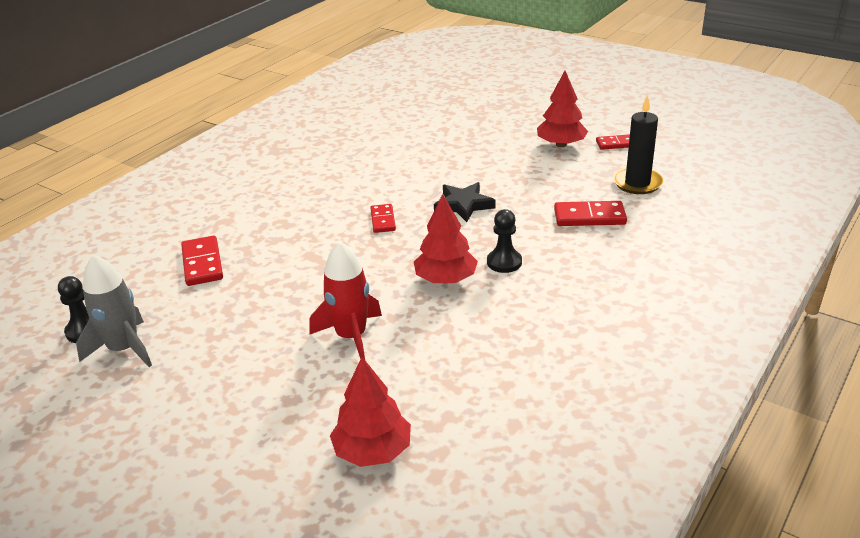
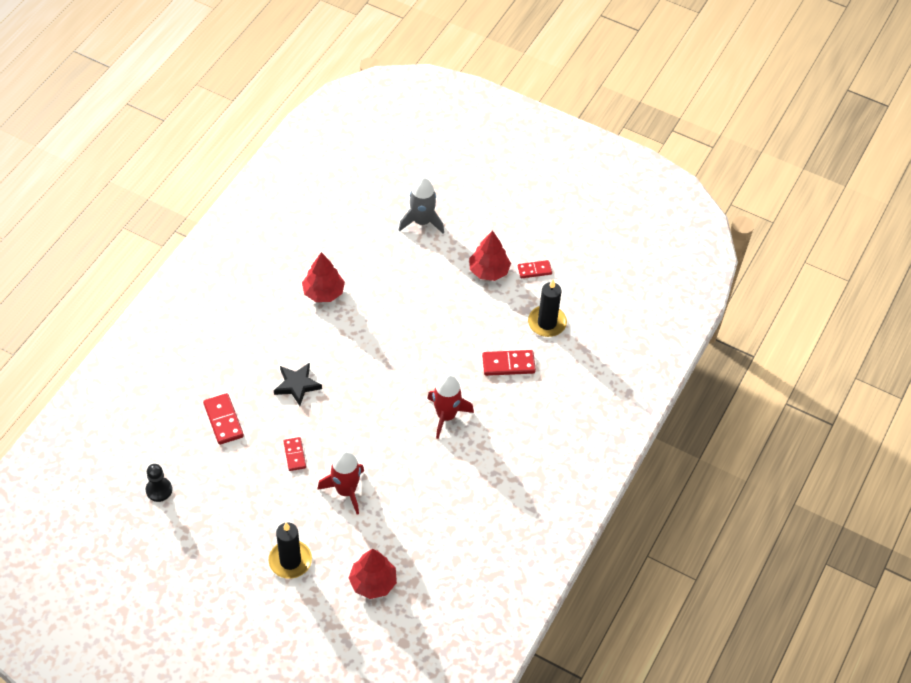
camera: 10 degrees left, 20 degrees up
grey rocket [76,255,152,367] -> grey rocket moved to [399,177,444,234]
red domino [370,204,396,233] -> red domino moved to [284,437,306,471]
red tree [414,194,478,284] -> red tree moved to [302,252,345,302]
black star [434,182,495,222] -> black star moved to [274,363,322,406]
black pawn [487,209,522,273] -> red rocket [427,374,474,439]
none -> black candle [269,522,312,579]

